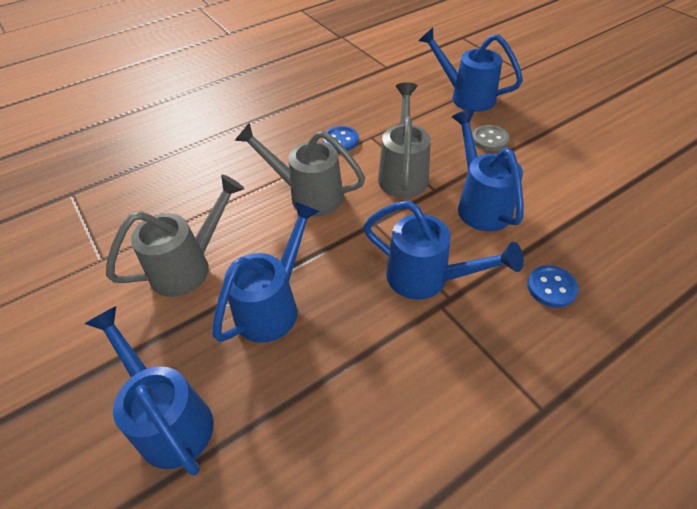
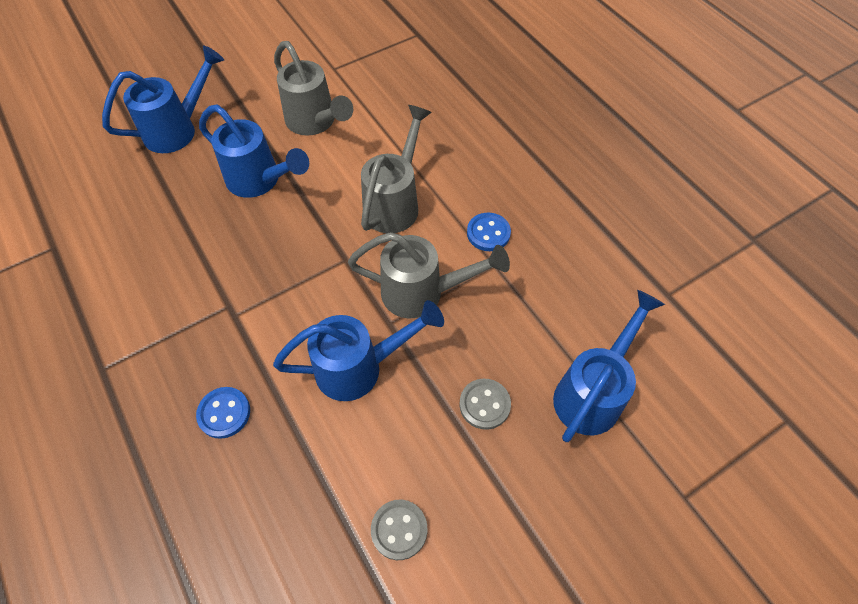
camera: 90 degrees right, 10 degrees up
blue watering can [363,200,524,300] -> none
none -> grey button [371,500,427,560]

